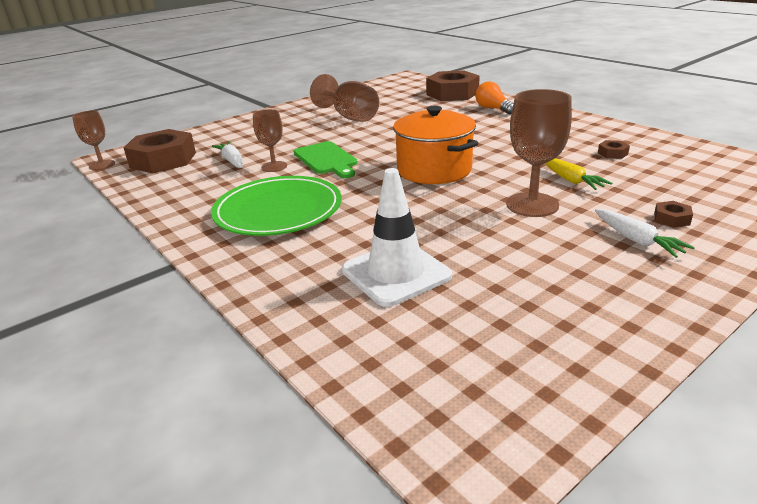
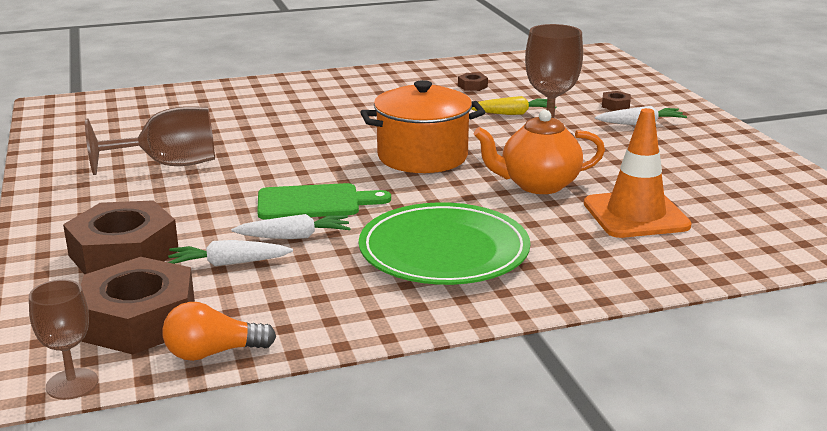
camera: 70 degrees left, 5 degrees down
brown goblet [253,109,287,172] -> white carrot [231,214,351,239]
white traffic cone [342,168,452,307] -> orange traffic cone [584,108,691,238]
brown nut [426,70,480,101] -> brown nut moved to [63,200,178,274]
orange light bulb [475,81,513,114] -> orange light bulb moved to [162,302,276,361]
none -> orange teapot [474,110,605,194]

